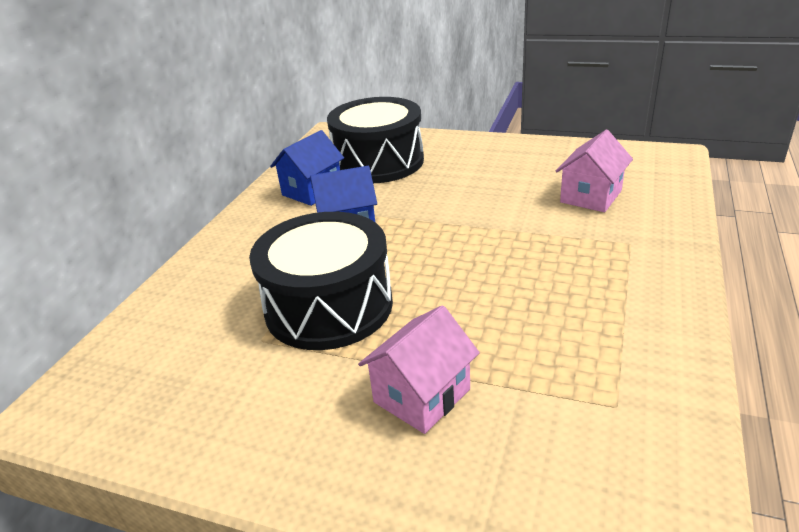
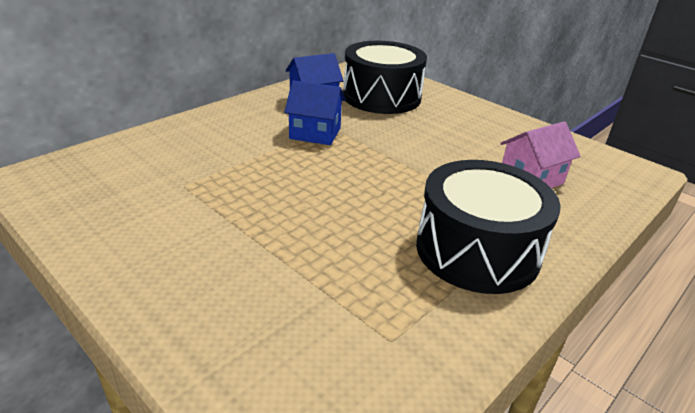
camera: 20 degrees right, 0 degrees up
black drum [249,212,393,350] -> black drum moved to [416,160,561,294]
pink house [358,305,480,434] -> none

